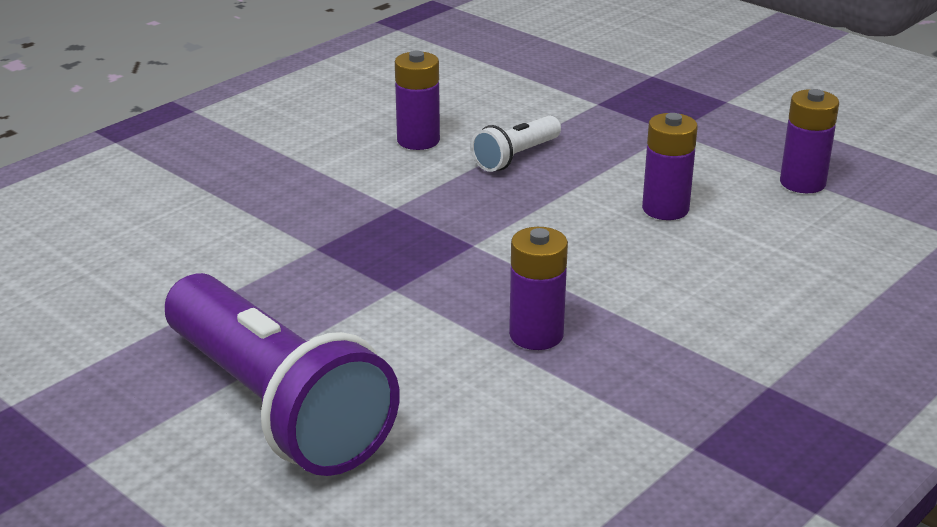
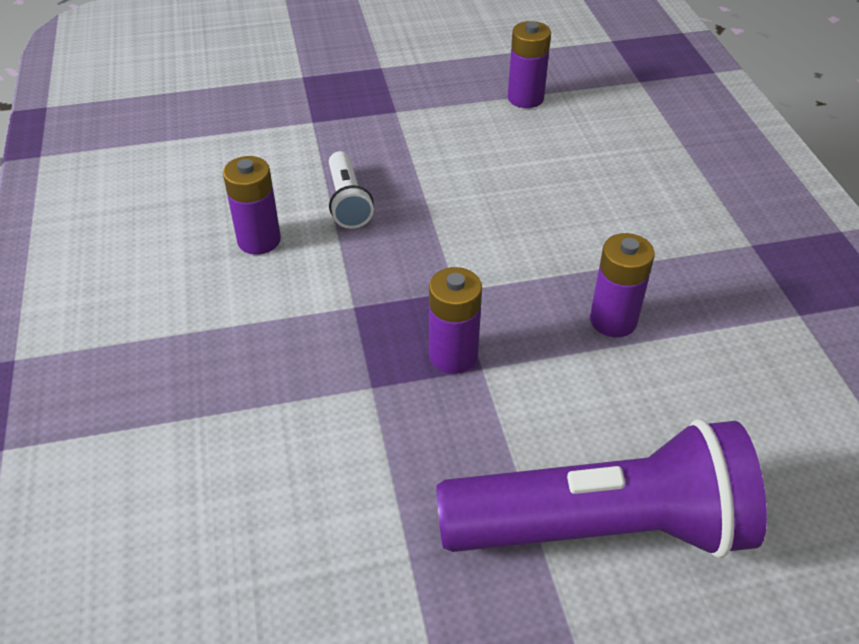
camera: 55 degrees left, 15 degrees up
purple battery [642,113,698,220] -> purple battery moved to [429,267,482,374]

